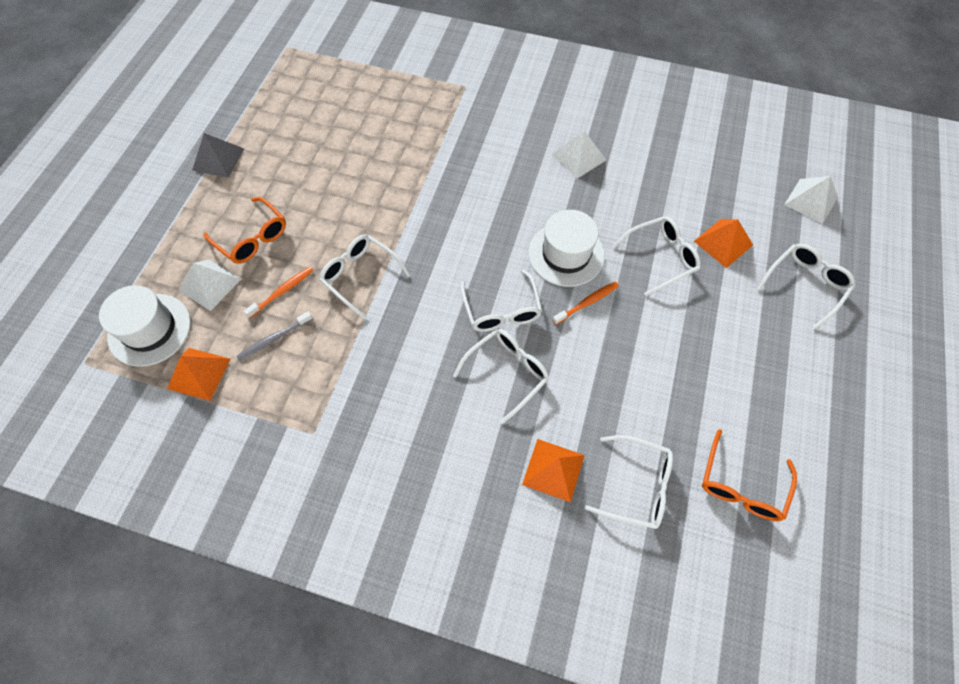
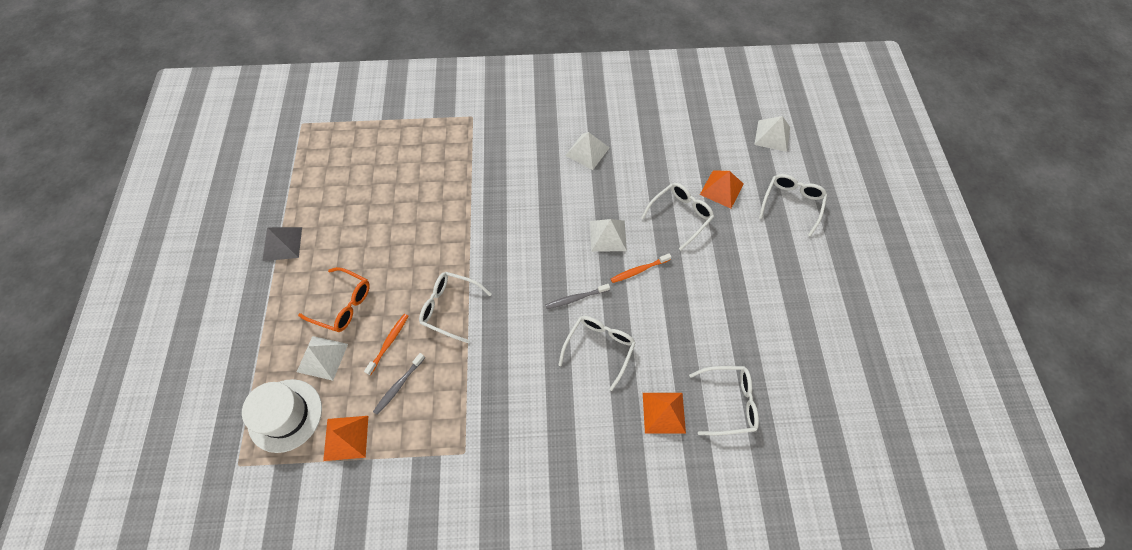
camera: 20 degrees left, 0 degrees up
white glasses [461,269,542,332] -> grey toothbrush [545,284,610,309]
white hat [528,210,605,287] -> white pyramid [590,219,627,252]
orange toothbrush [552,281,619,325] -> orange toothbrush turned 150 degrees counterclockwise [611,253,672,283]
orange glasses [702,429,797,521] -> none

